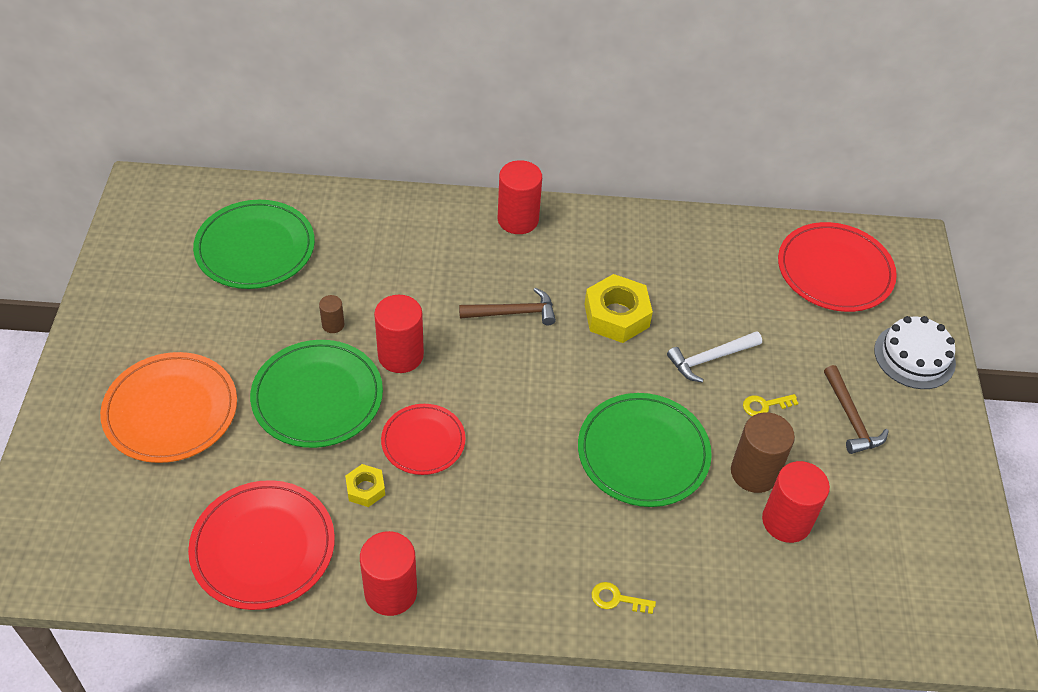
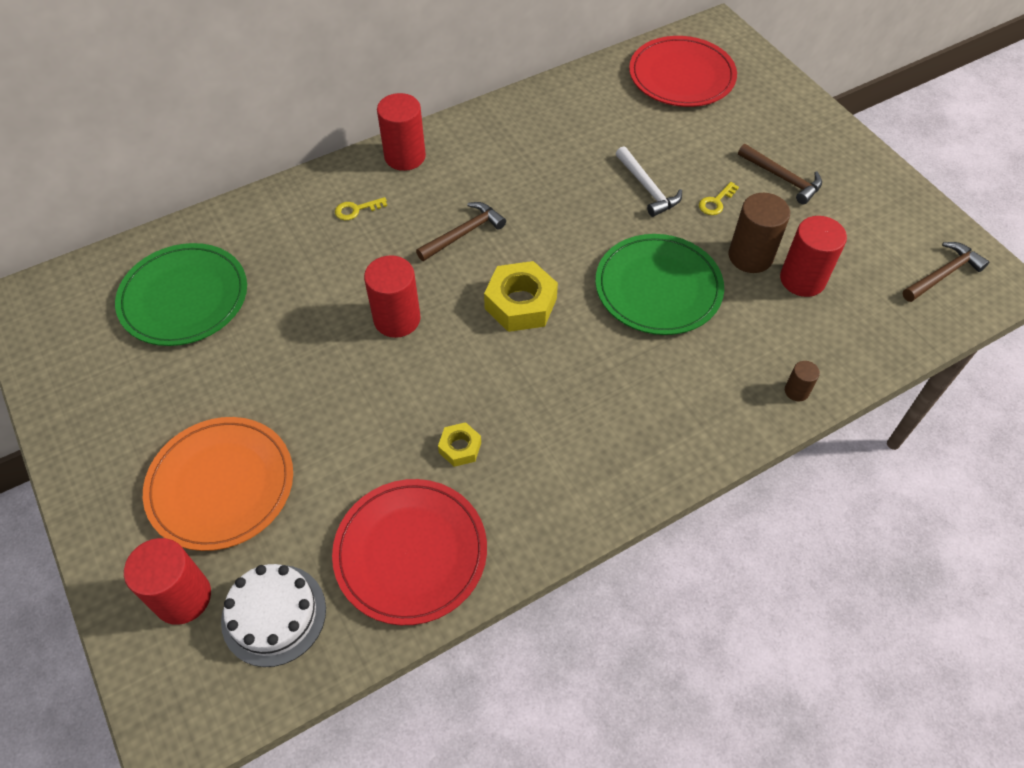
camera: 30 degrees left, 5 degrees up
green plate [250,340,383,448] -> none
brown cylinder [319,295,344,333] -> brown cylinder moved to [785,361,820,401]
red cylinder [360,531,417,616] -> red cylinder moved to [124,538,211,625]
red plate [381,404,466,475] -> none
yellow nut [584,274,653,343] -> yellow nut moved to [484,261,558,332]
yellow key [592,582,656,614] -> yellow key moved to [335,197,387,220]
white hammer [667,331,762,383] -> white hammer turned 60 degrees counterclockwise [616,146,682,217]
white cake [874,316,956,389] -> white cake moved to [221,564,326,667]
none -> brown hammer [902,242,989,302]

